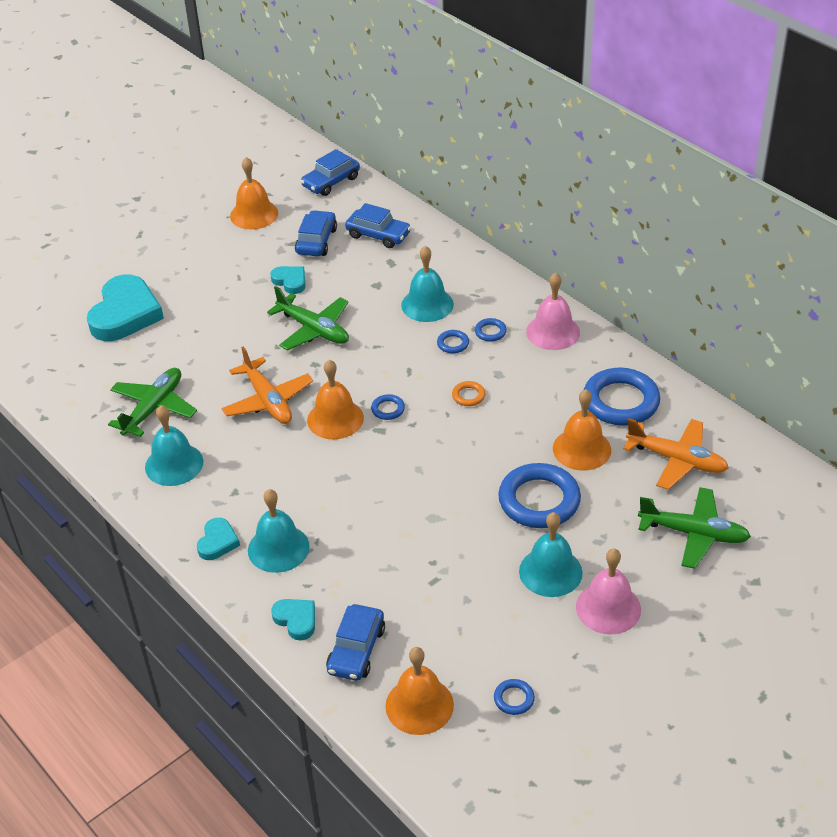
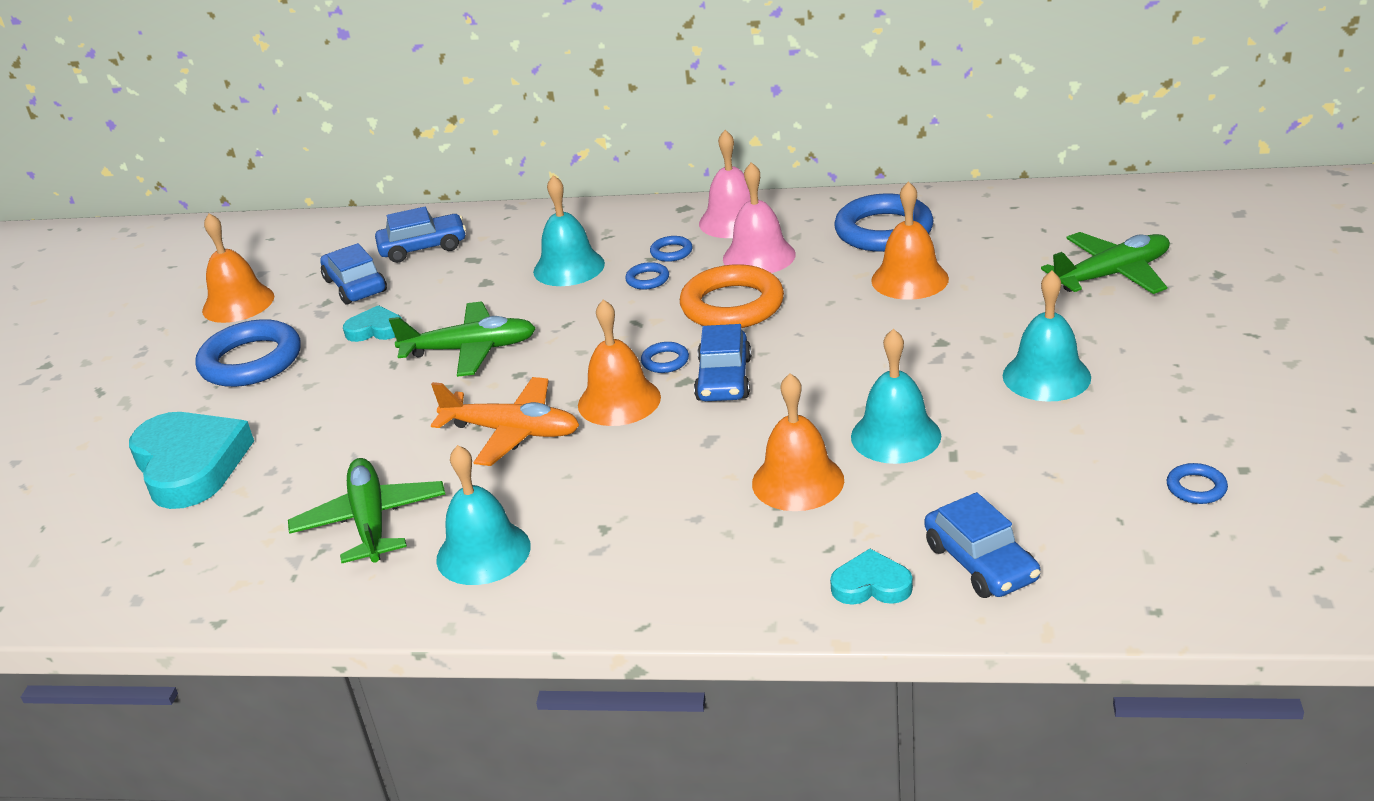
camera: 40 degrees left, 10 degrees down
turquoise heart [197,518,240,560] -> none
turquoise bell [248,489,310,573] -> turquoise bell moved to [851,329,941,464]
blue car [301,149,360,196] -> blue car moved to [694,324,752,401]
orange bell [385,647,454,735] -> orange bell moved to [752,373,844,511]
orange ring [452,381,486,406] -> orange ring [680,264,784,328], size x2.27
blue ring [498,463,581,528] -> blue ring moved to [195,319,301,387]
pink bell [576,549,641,635] -> pink bell moved to [723,162,796,273]
orange plane [623,418,729,490] -> none

